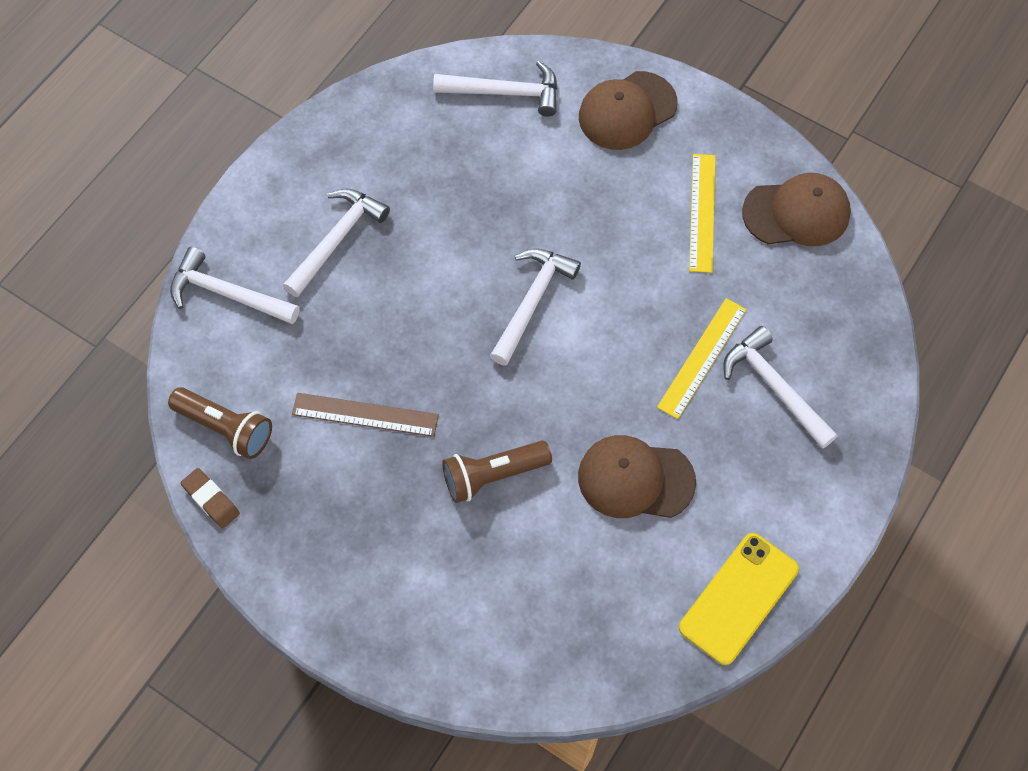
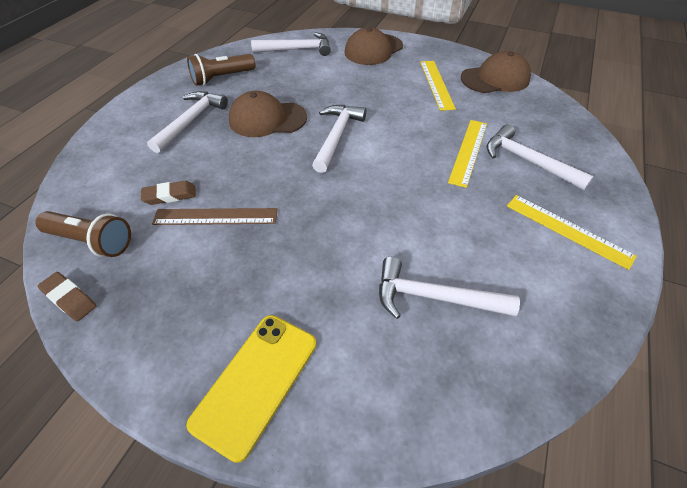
camera: 10 degrees left, 15 degrees down
white hammer [170,247,300,324] -> white hammer moved to [379,257,520,319]
brown flashlight [442,441,552,503] -> brown flashlight moved to [187,54,255,86]
brown cap [578,435,696,518] -> brown cap moved to [229,91,307,137]
yellow phone [679,533,799,665] -> yellow phone moved to [186,315,316,463]
none -> brown eraser [141,181,196,205]
none -> yellow ruler [507,195,637,270]

